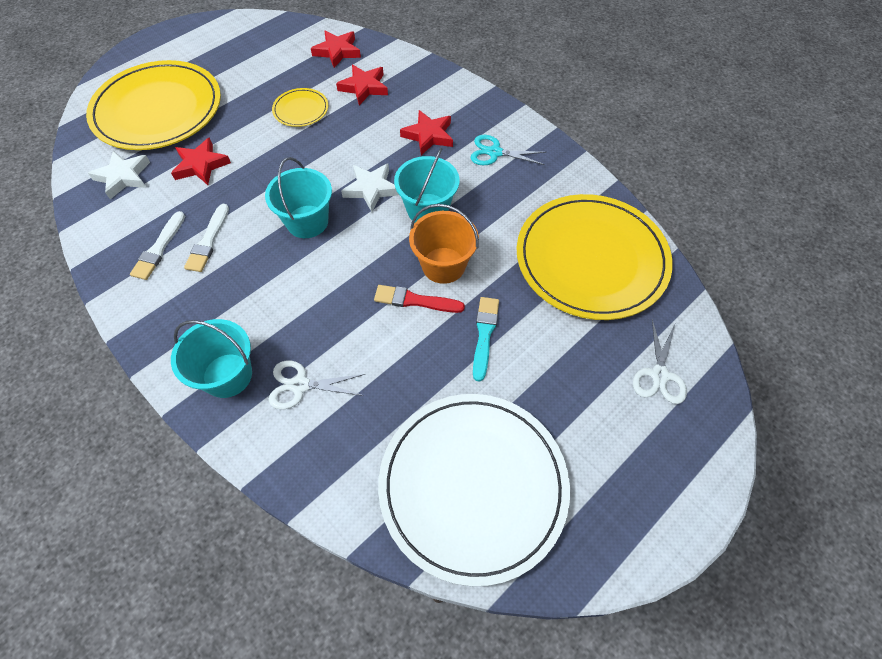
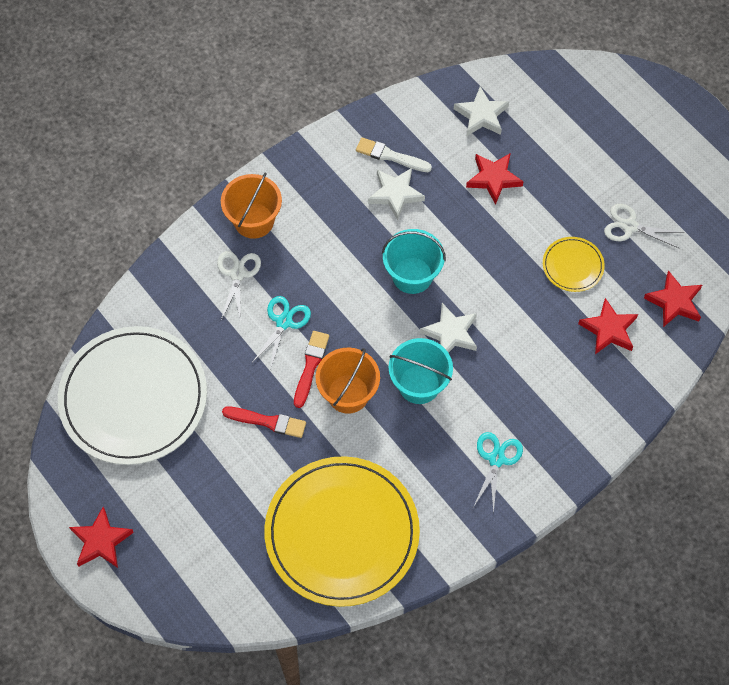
camera: 95 degrees right, 5 degrees up
yellow plate [86,60,221,150] -> none
turquoise bucket [171,319,252,398] -> orange bucket [221,172,282,239]
white brush [184,204,229,272] -> white star [368,168,425,220]
red star [400,110,453,155] -> red star moved to [69,507,134,568]
turquoise brush [473,297,499,382] -> red brush [222,407,306,438]
white scissors [633,319,687,404] -> white scissors moved to [604,204,684,249]
none -> turquoise scissors [252,296,311,371]

